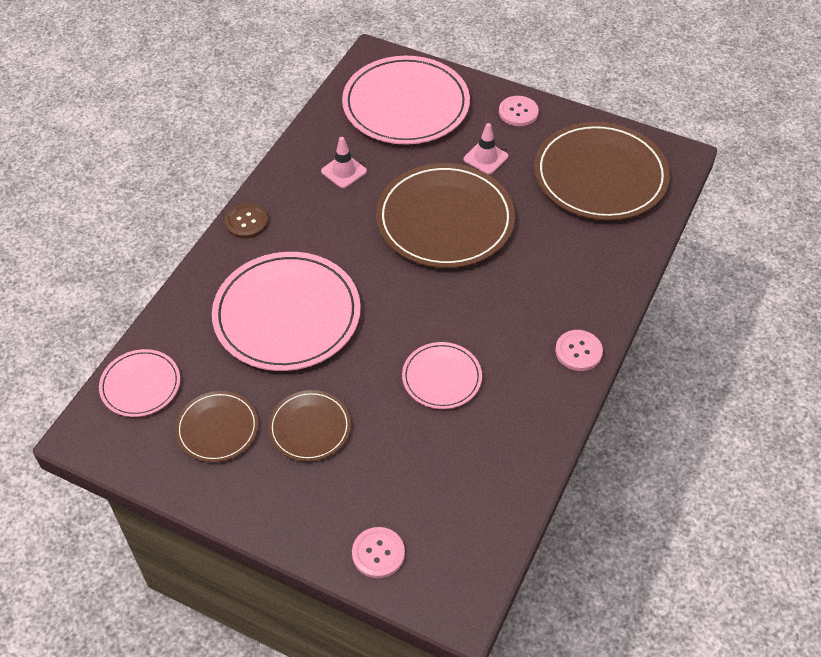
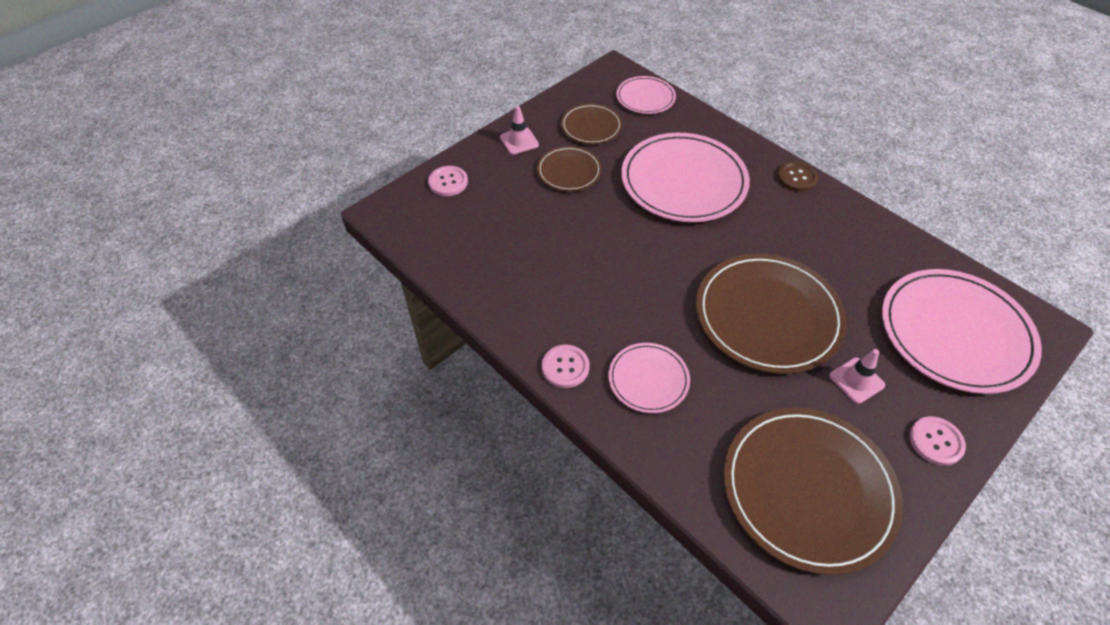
camera: 110 degrees right, 0 degrees up
pink traffic cone [321,137,367,188] -> pink traffic cone moved to [500,106,539,155]
pink plate [402,342,482,409] -> pink plate moved to [608,343,690,413]

